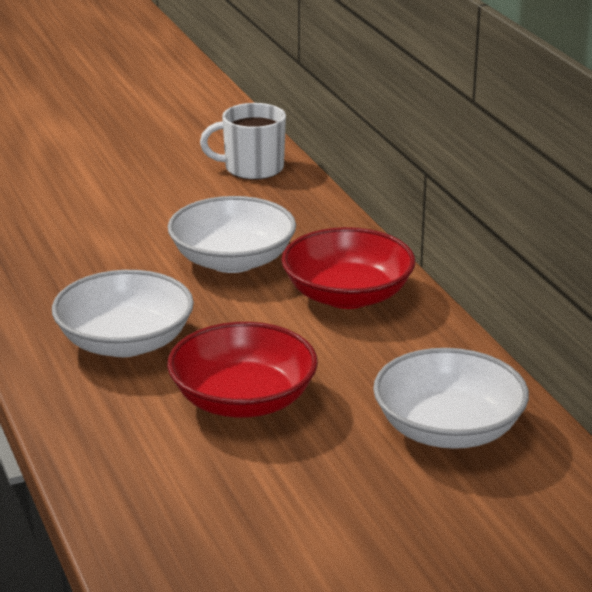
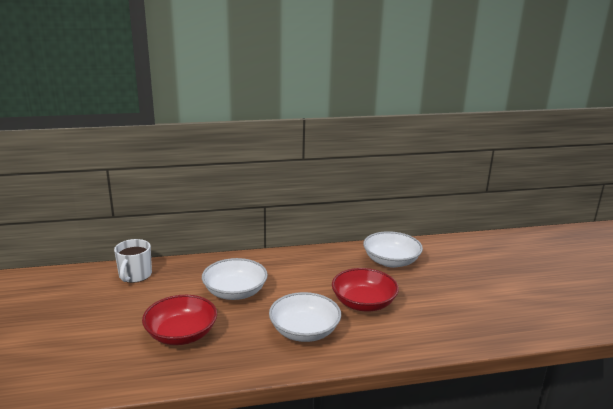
camera: 80 degrees left, 5 degrees down
red bowl [281,227,415,309] -> red bowl moved to [142,295,217,345]

